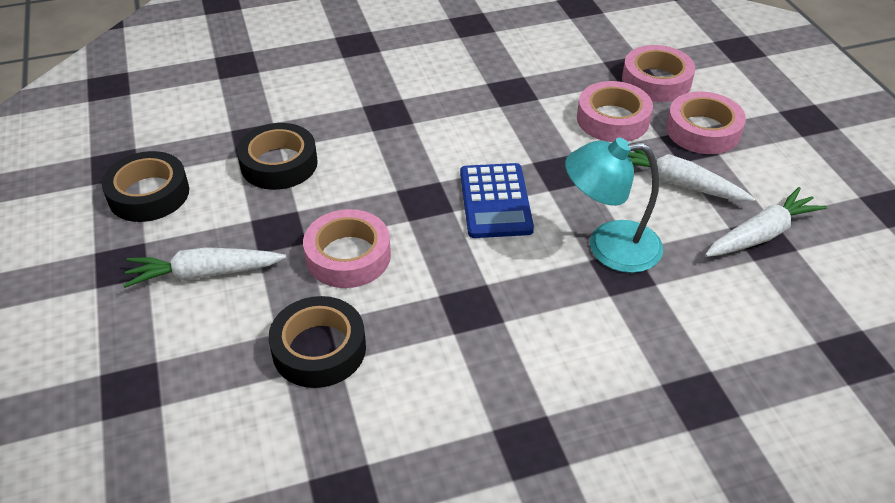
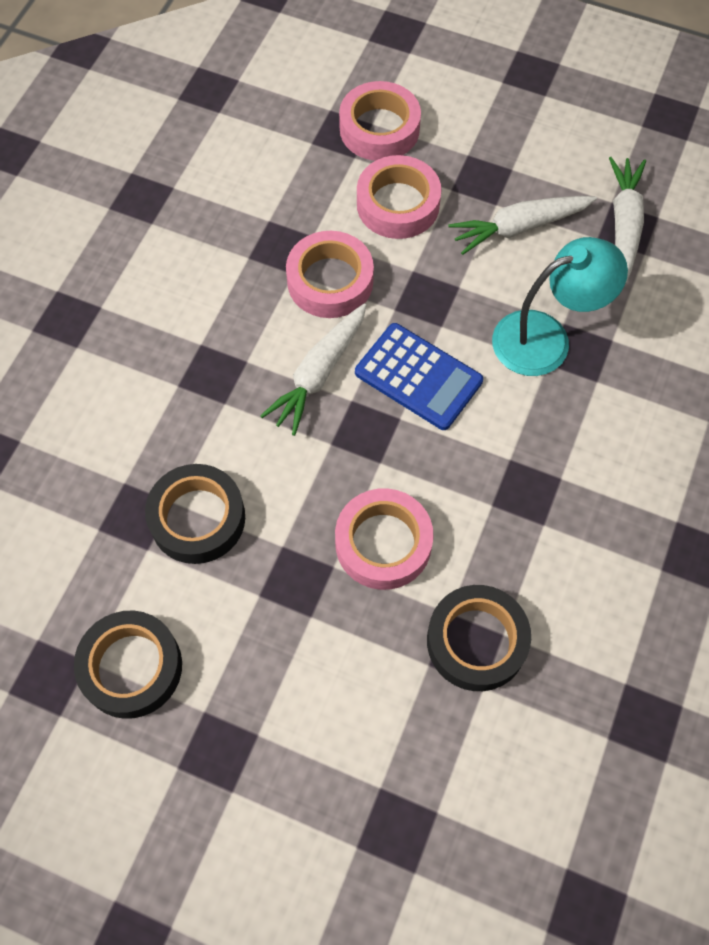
camera: 50 degrees left, 20 degrees up
white carrot [123,247,286,288] -> white carrot moved to [260,303,366,436]
turquoise lamp [565,138,663,273] -> turquoise lamp turned 150 degrees counterclockwise [492,237,628,376]
pink tape [666,92,746,154] -> pink tape moved to [286,231,374,318]

